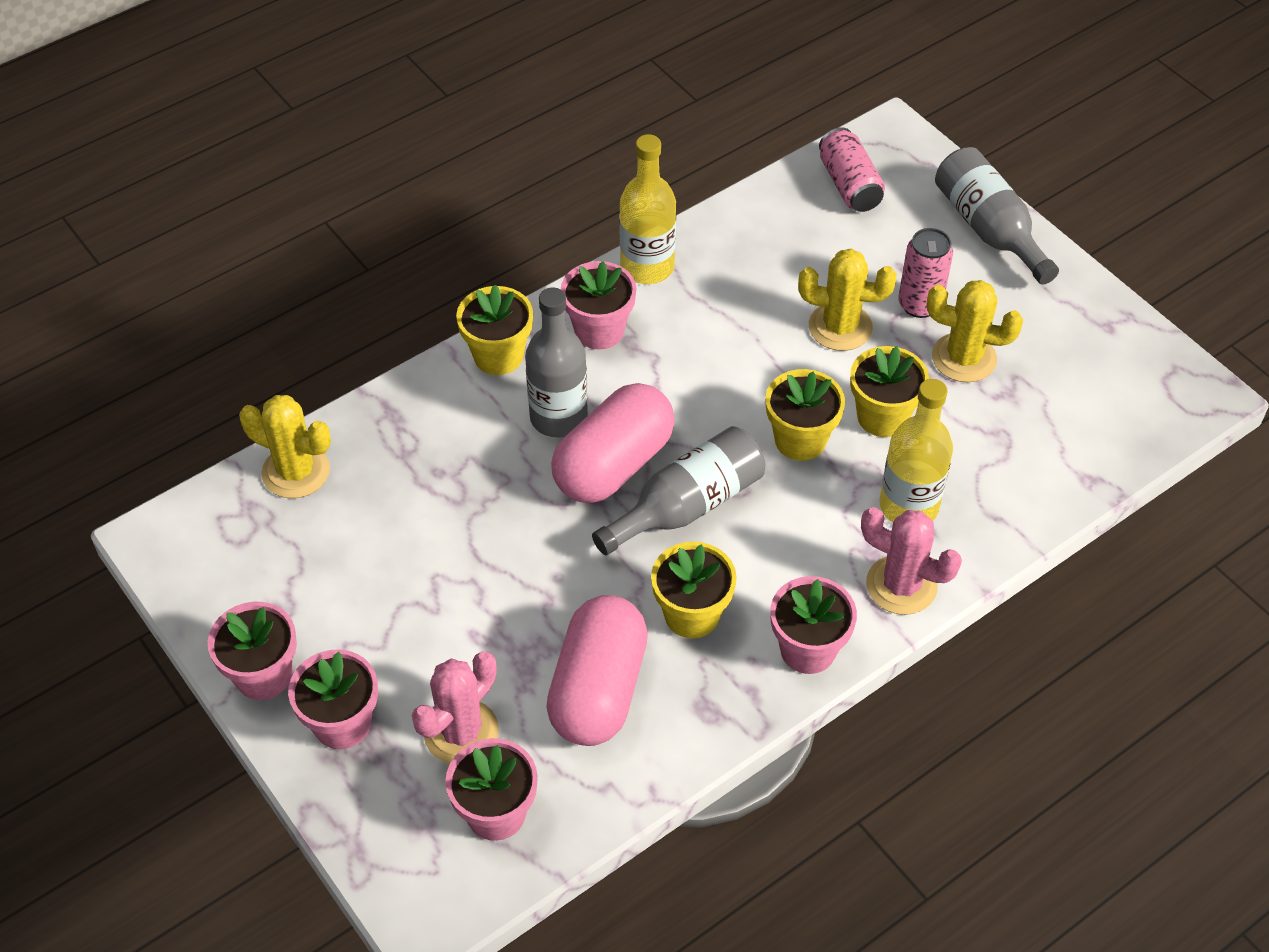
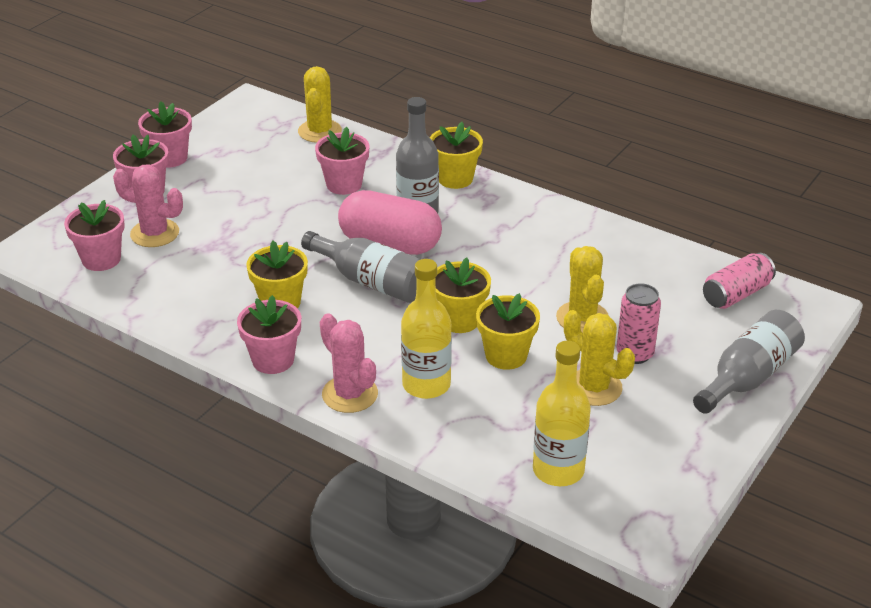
camera: 70 degrees right, 15 degrees down
pink capsule [546,595,648,746] -> none
pink flower pot [561,261,637,350] -> pink flower pot moved to [315,127,369,195]
yellow bottle [619,134,676,284] -> yellow bottle moved to [533,341,591,486]
pink cactus [861,507,962,615] -> pink cactus turned 45 degrees counterclockwise [320,313,378,413]
yellow cactus [926,280,1023,382] -> yellow cactus turned 45 degrees counterclockwise [564,310,635,406]

